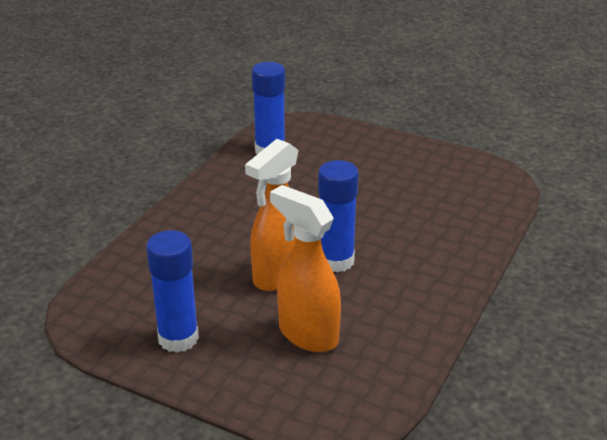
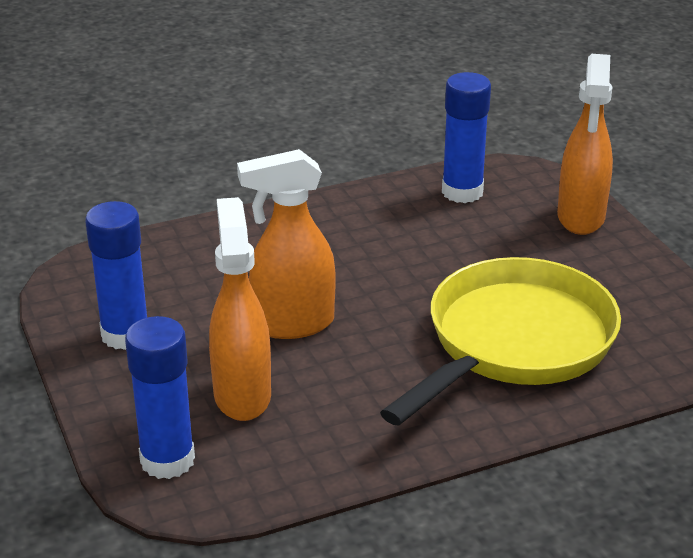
camera: 40 degrees right, 0 degrees up
blue glue stick [318,160,359,272] -> blue glue stick moved to [125,316,195,479]
none -> yellow pan [380,257,621,426]
none -> orange spray bottle [557,54,613,235]

